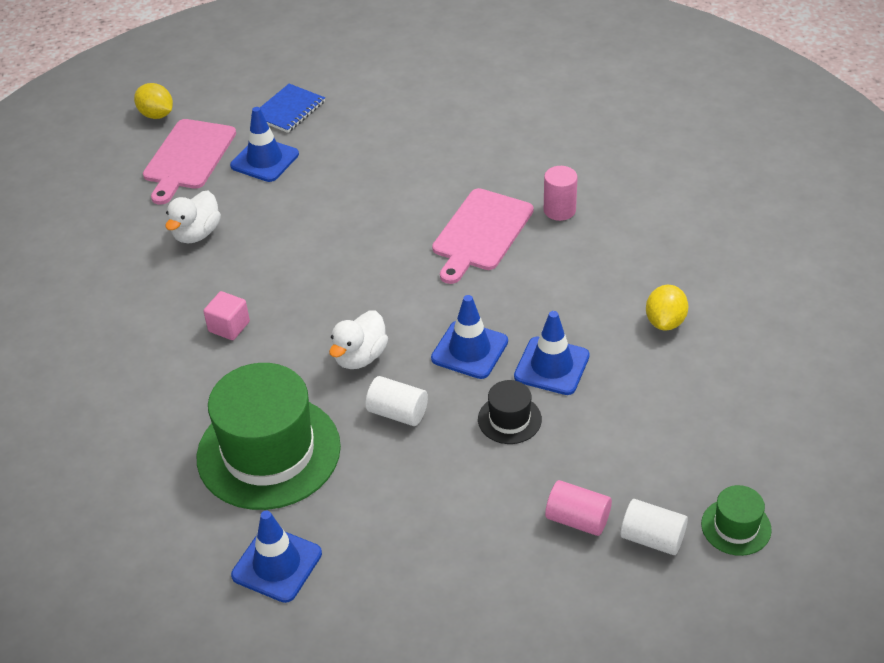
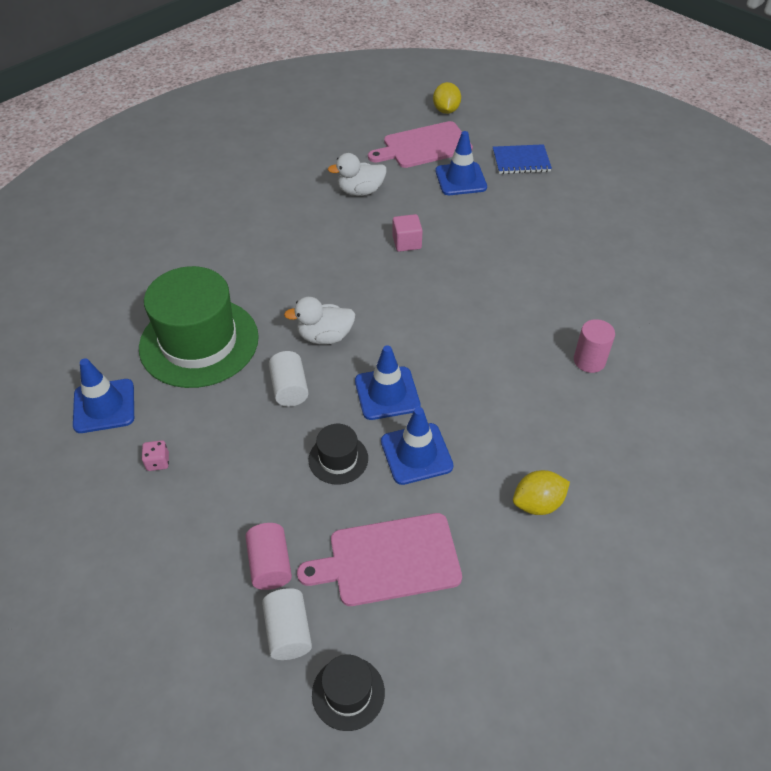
camera: 50 degrees right, 5 degrees up
pink cube [203,291,250,340] -> pink cube moved to [393,214,423,252]
pink cutting board [432,188,534,284] -> pink cutting board moved to [297,513,462,606]
green hat [701,485,772,556] -> black hat [312,655,385,731]
none -> pink dice [142,440,169,471]

